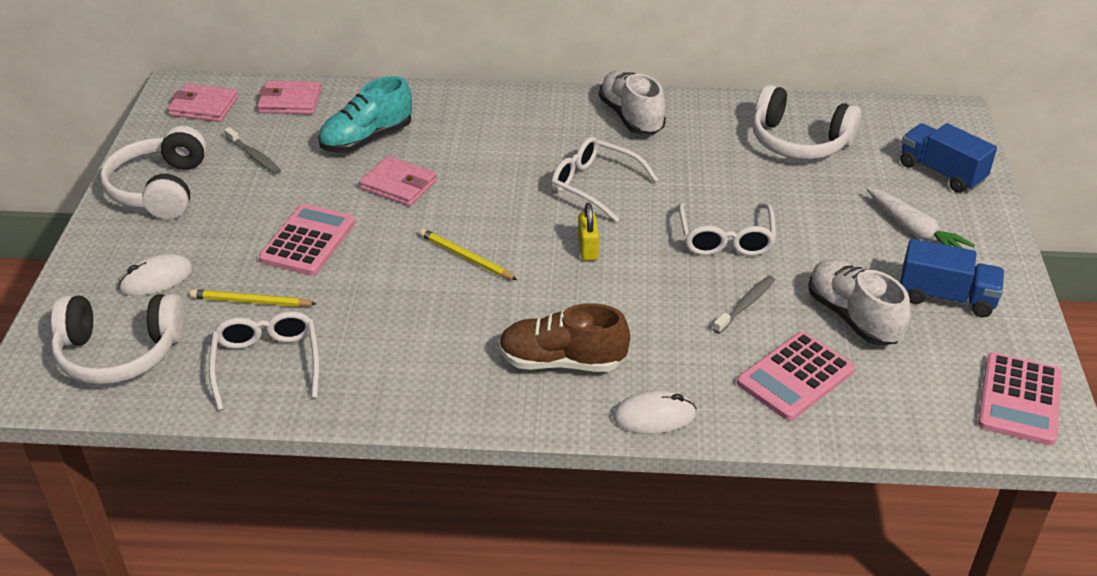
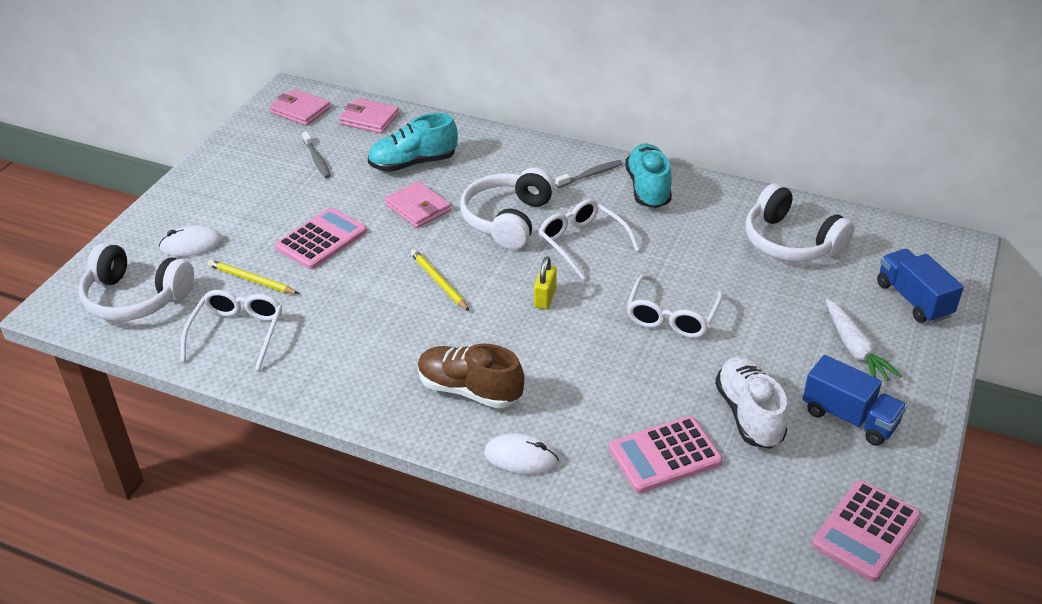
camera: 20 degrees right, 0 degrees up
white headphones [100,126,207,220] -> white headphones moved to [460,167,555,250]
white shoe [599,70,666,134] -> turquoise shoe [625,144,672,208]
grey toothbrush [713,276,775,334] -> grey toothbrush moved to [555,160,623,188]

